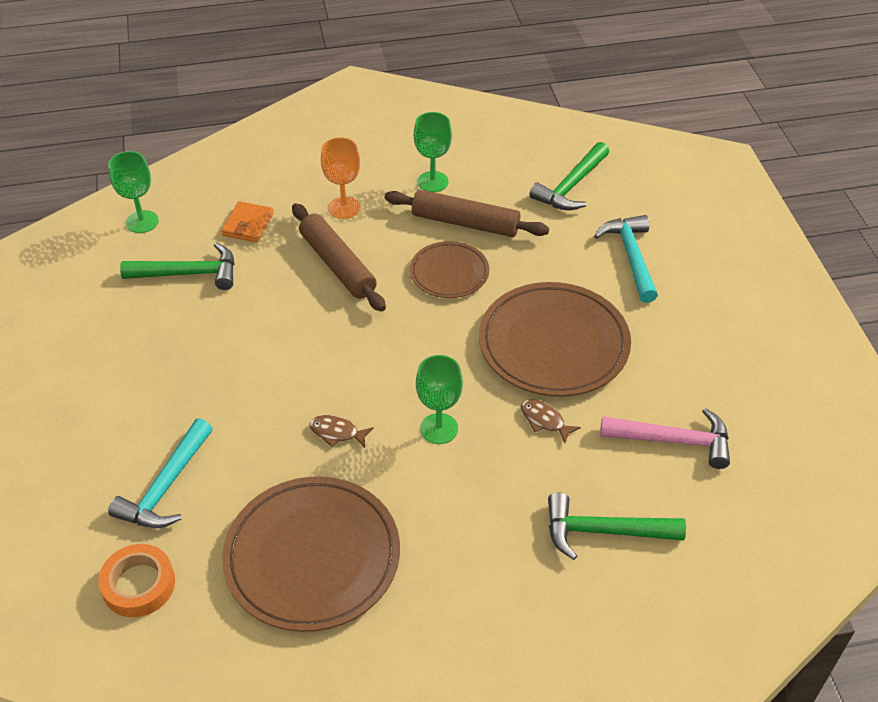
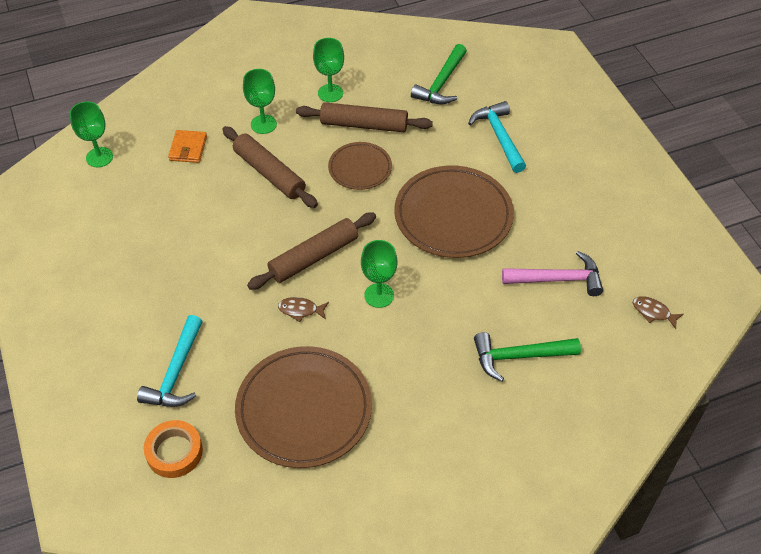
camera: 10 degrees left, 5 degrees up
green hammer [120,243,235,290] -> none
orange goblet [321,137,360,219] -> green goblet [243,69,277,134]
brown fish [521,399,581,443] -> brown fish moved to [633,296,684,329]
none -> brown rolling pin [247,212,376,290]

